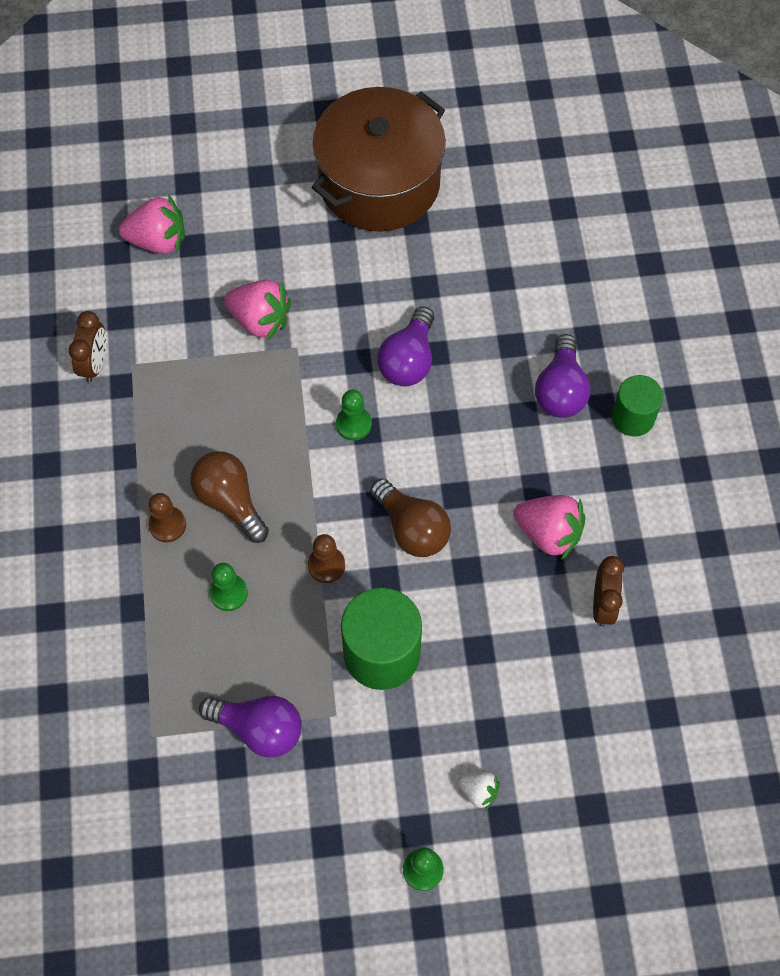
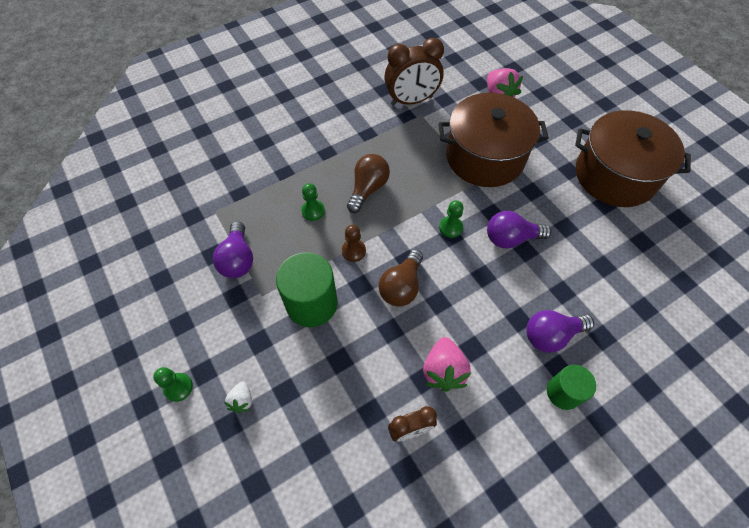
camera: 65 degrees right, 5 degrees down
brown clock [69,311,106,383] -> brown clock [384,38,444,106], size x1.73
brown pawn [148,493,186,542] -> none
pink strawberry [224,280,291,341] -> brown pot [438,93,549,187]

